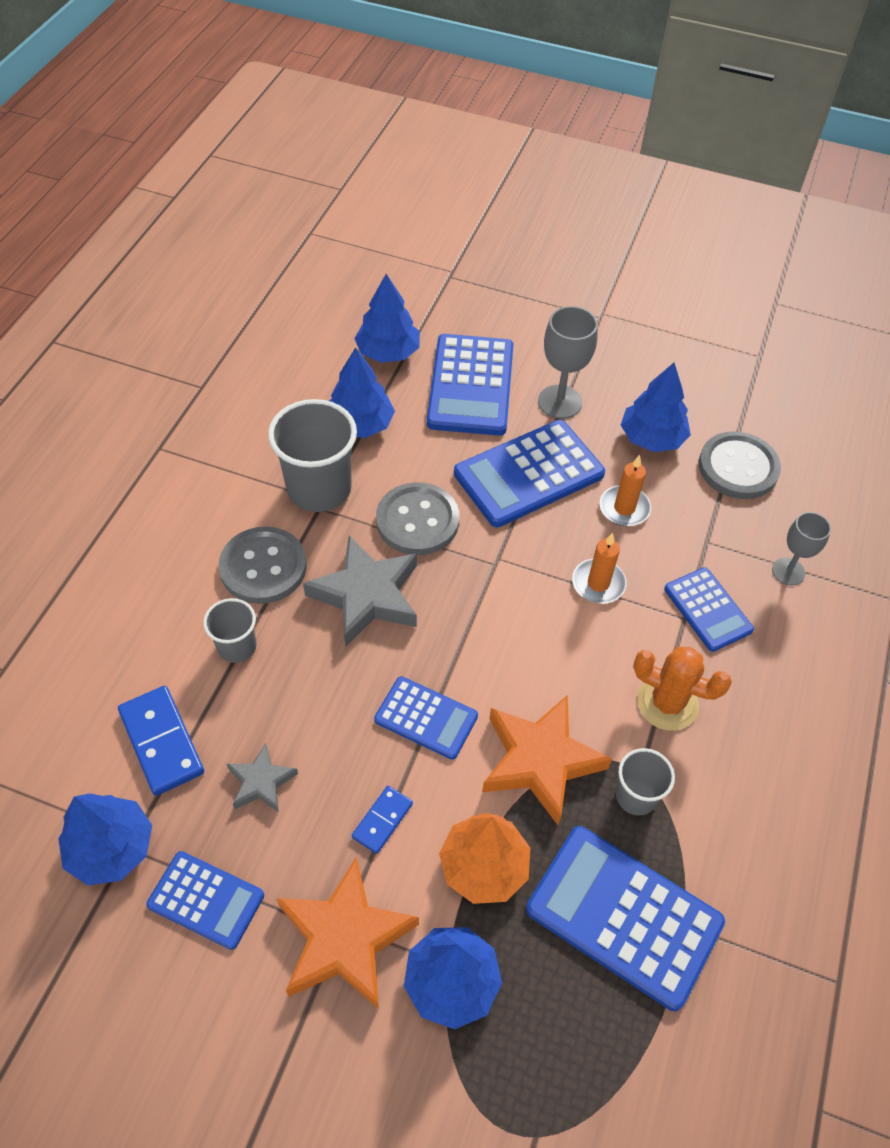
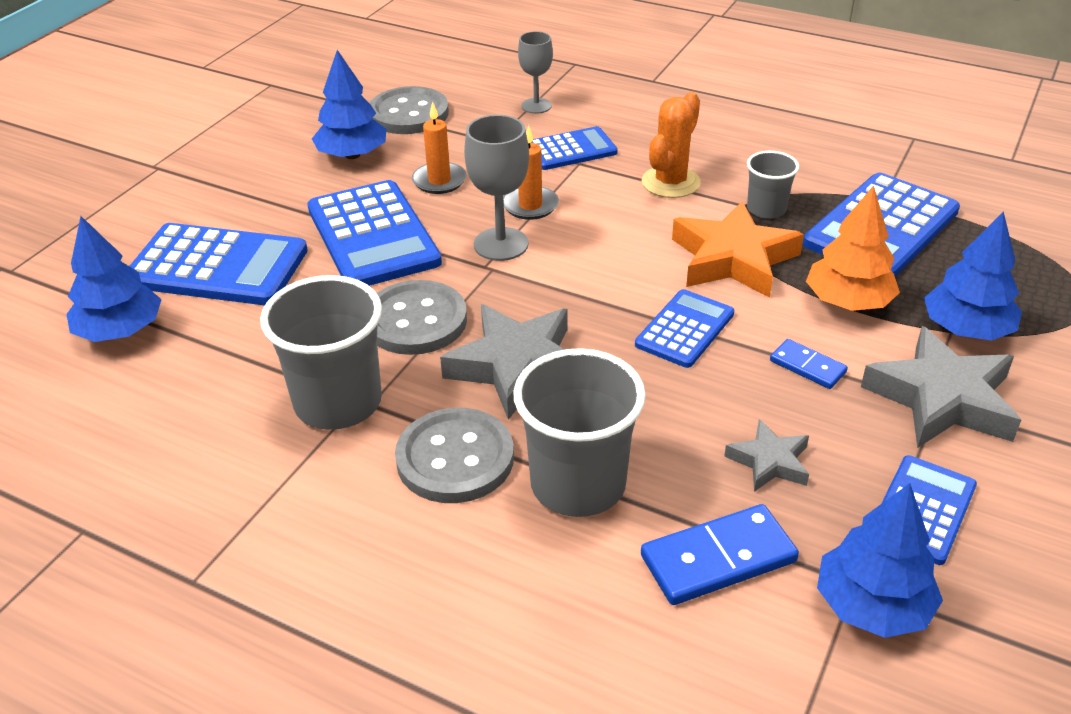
camera: 80 degrees left, 15 degrees down
grey cup [203,598,257,663] -> grey cup [513,348,646,517], size x1.83
orange star [276,857,419,1009] -> grey star [861,326,1021,448]
blue tree [329,347,395,438] -> none
grey goblet [538,306,598,419] -> grey goblet moved to [464,115,529,261]

